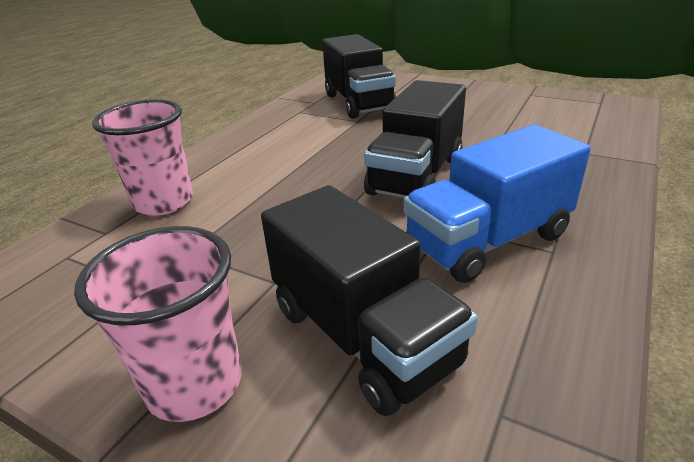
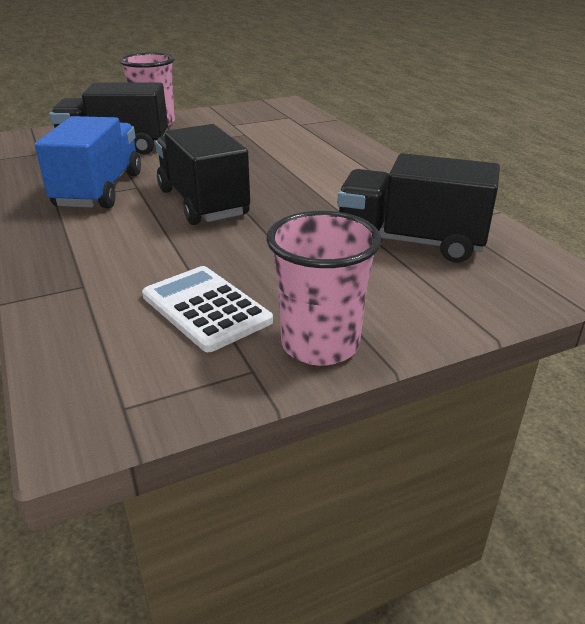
camera: 125 degrees right, 0 degrees up
pink cup [92,99,193,216] -> pink cup moved to [266,211,382,366]
none -> white calculator [142,266,273,352]

